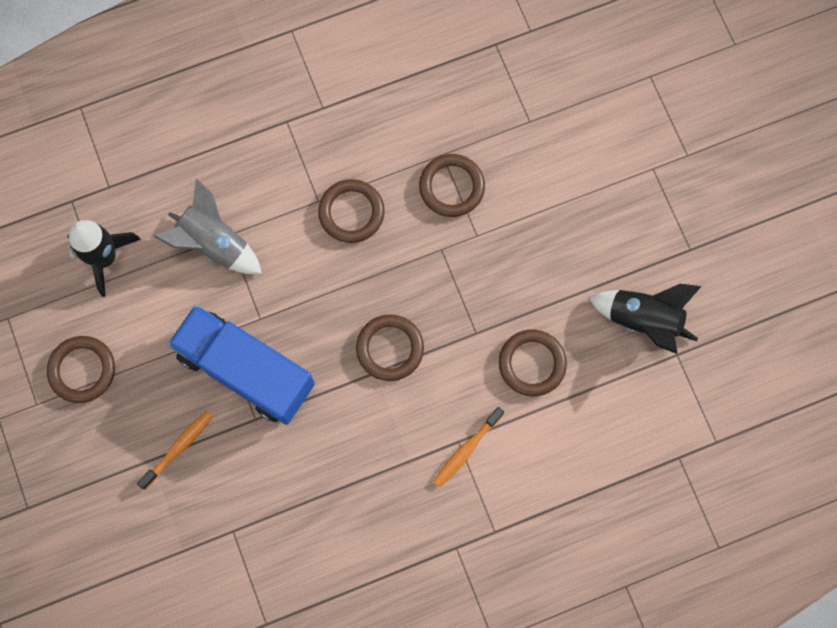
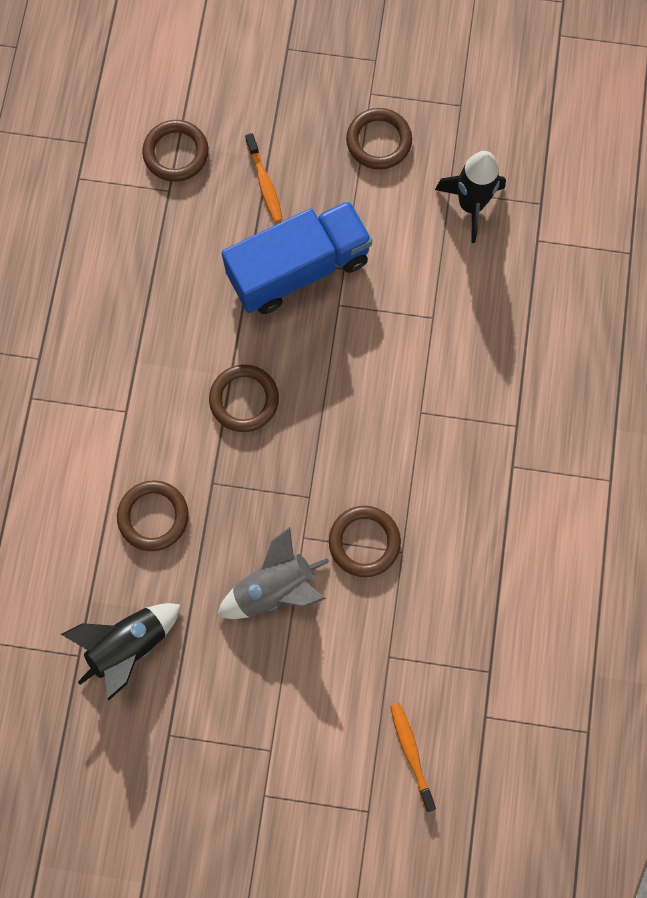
camera: 120 degrees right, 0 degrees up
grey rocket [154,178,262,274] -> grey rocket moved to [217,527,329,619]
brown ring [318,179,385,243] -> brown ring moved to [142,120,209,182]
orange toothbrush [433,407,504,487] -> orange toothbrush moved to [390,703,436,812]

